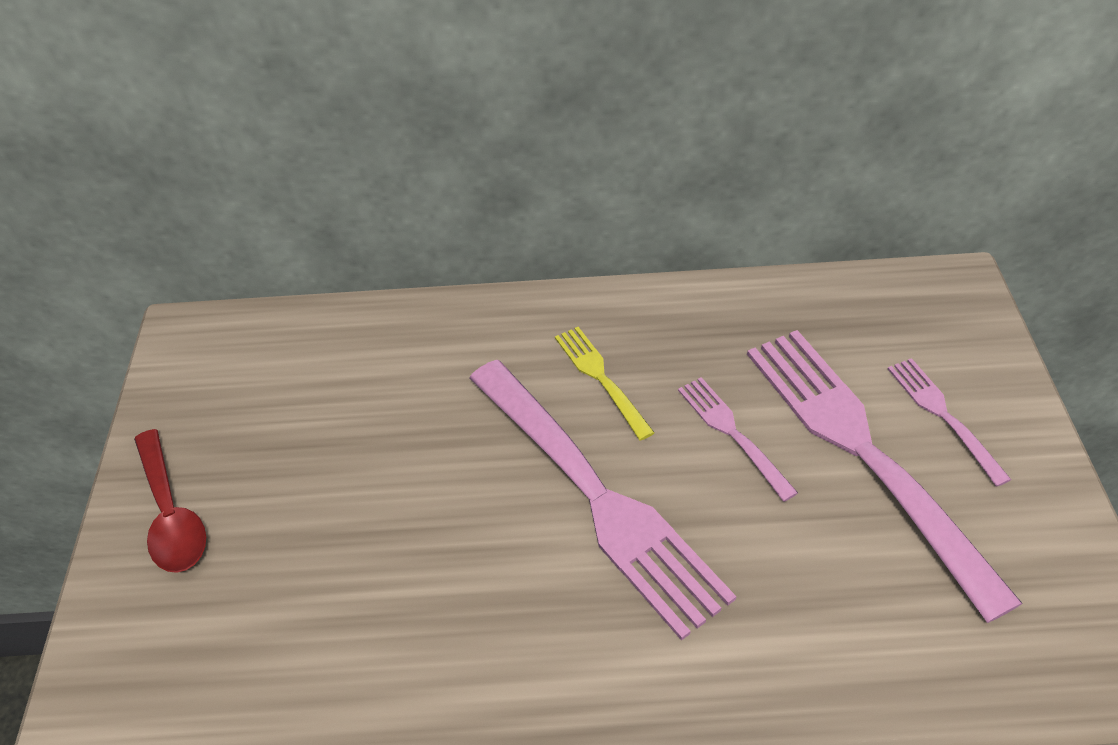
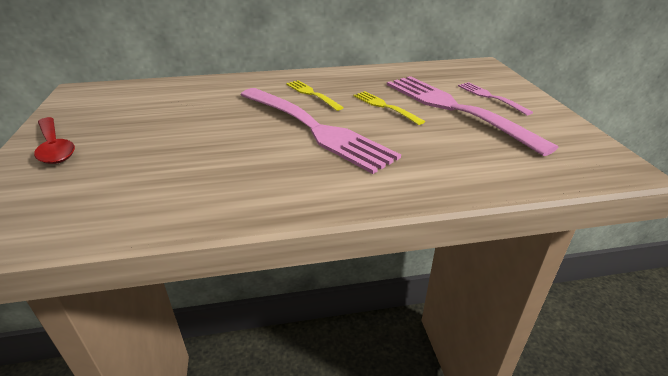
camera: 10 degrees left, 15 degrees down
pink fork [678,377,798,502] -> yellow fork [354,91,425,125]

